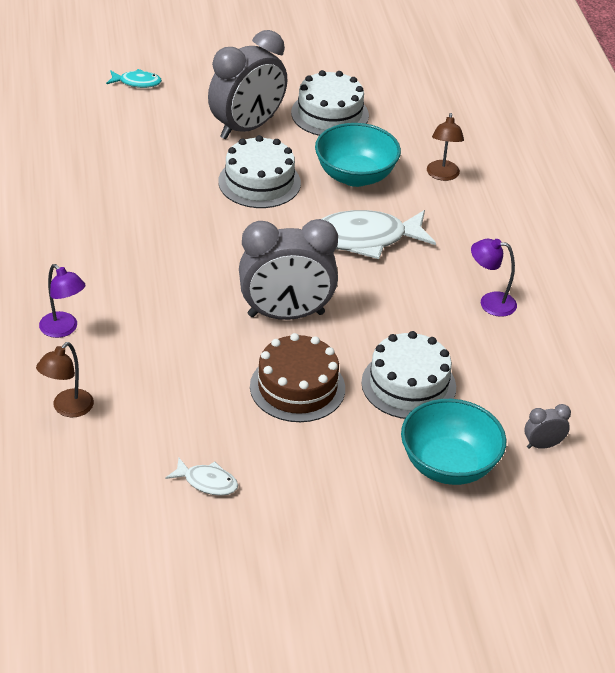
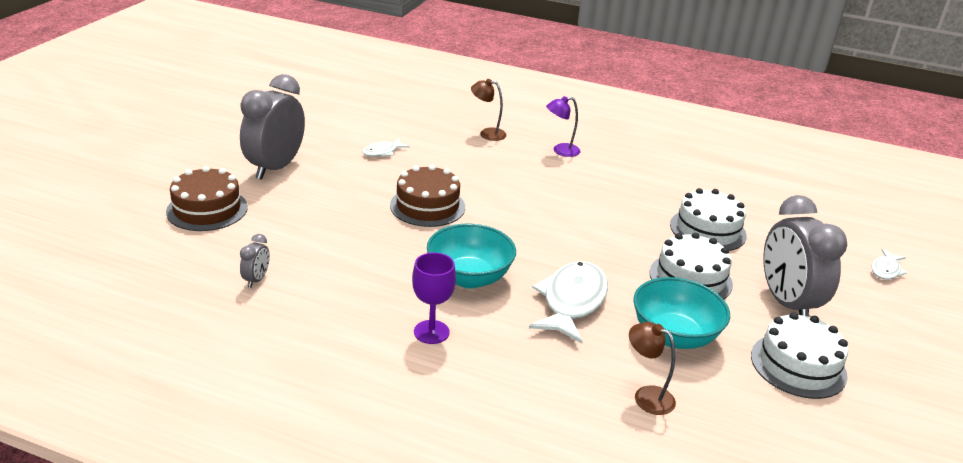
camera: 120 degrees right, 10 degrees down
brown lamp [36,342,94,417] -> brown lamp turned 45 degrees counterclockwise [471,79,507,141]
turquoise fish [106,69,162,88] -> white fish [872,249,907,280]
grey clock [239,219,338,320] -> grey clock moved to [240,74,305,180]
white cake [361,331,456,419] -> white cake moved to [670,188,747,251]
turquoise bowl [401,399,506,485] -> turquoise bowl moved to [427,224,516,288]
purple lamp [471,239,517,317] -> purple goblet [412,252,456,344]
none -> brown cake [166,166,248,231]

